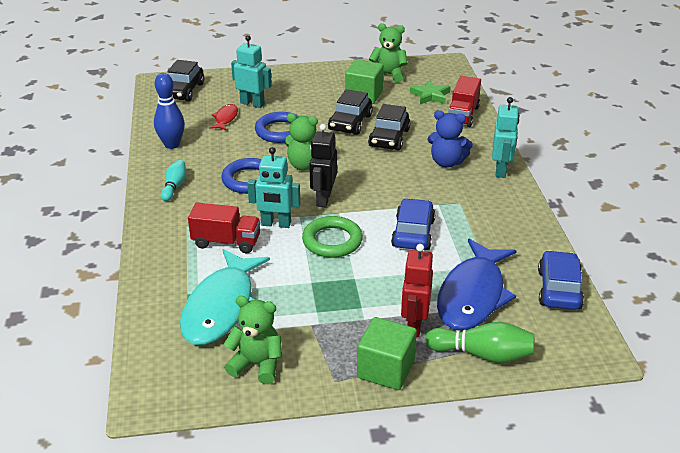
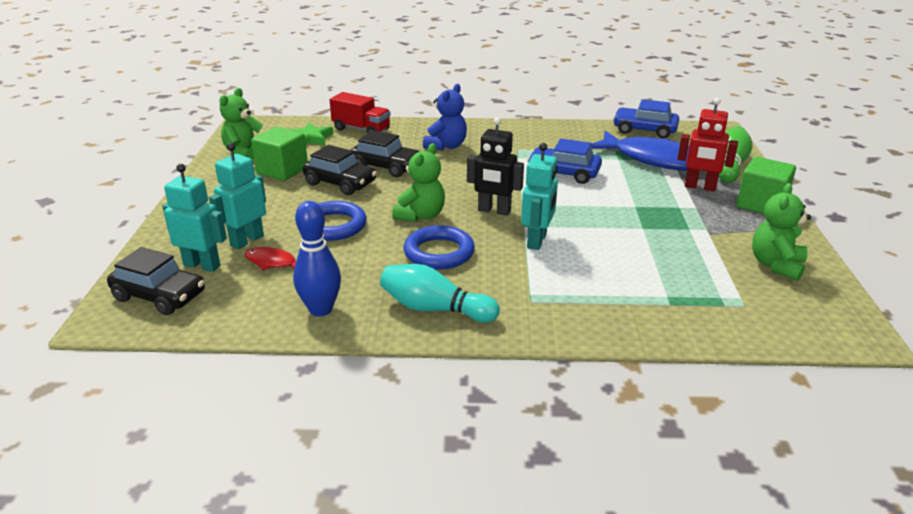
camera: 80 degrees left, 5 degrees down
turquoise bowling pin [161,160,186,201] -> turquoise bowling pin [380,264,500,323], size x1.58
turquoise fish [180,249,270,345] -> none
red truck [188,203,261,253] -> none
green ring [302,216,363,258] -> none
turquoise robot [492,97,519,178] -> turquoise robot moved to [162,164,227,272]

